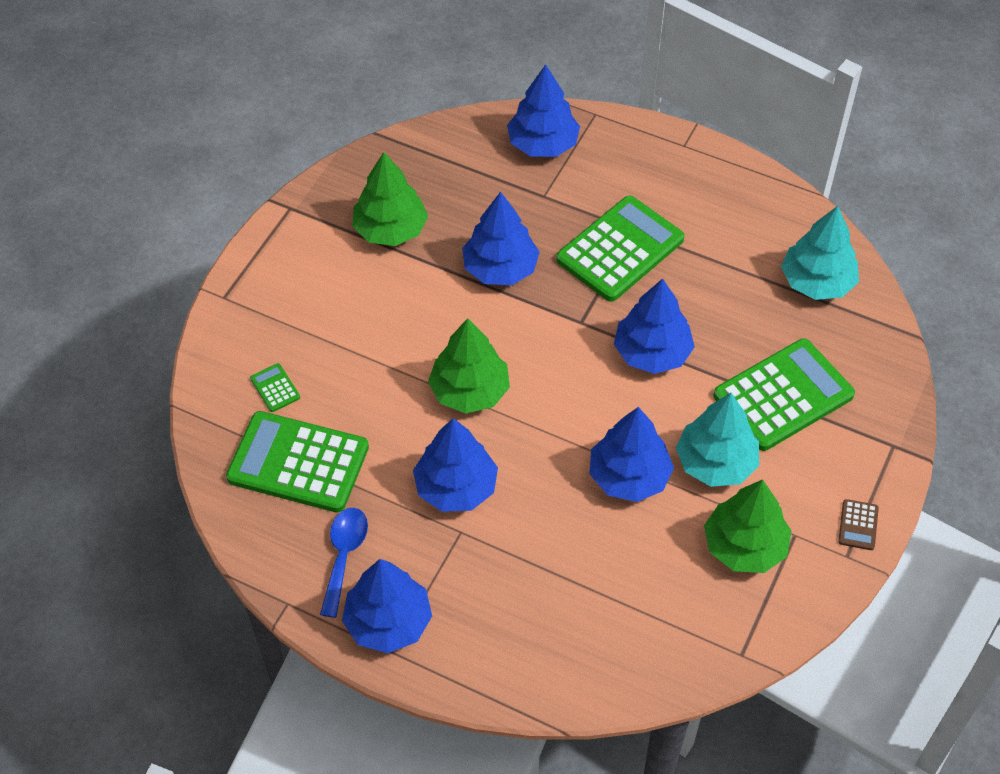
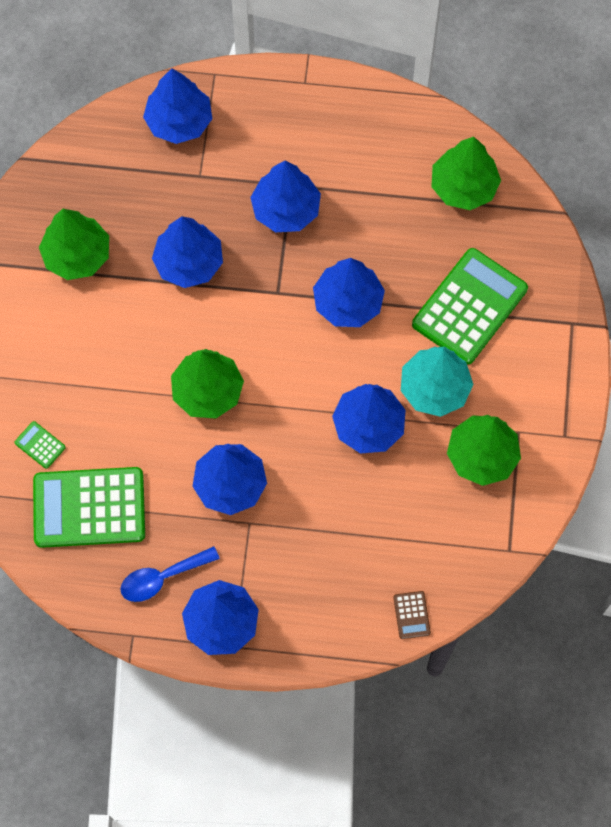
camera: 20 degrees left, 15 degrees up
blue spoon [320,508,368,618] -> blue spoon turned 105 degrees counterclockwise [120,546,220,602]
green calculator [556,196,684,302] -> blue tree [250,161,321,232]
turquoise tree [781,206,859,300] -> green tree [431,137,501,210]
brown calculator [838,499,879,550] -> brown calculator moved to [393,591,431,639]

